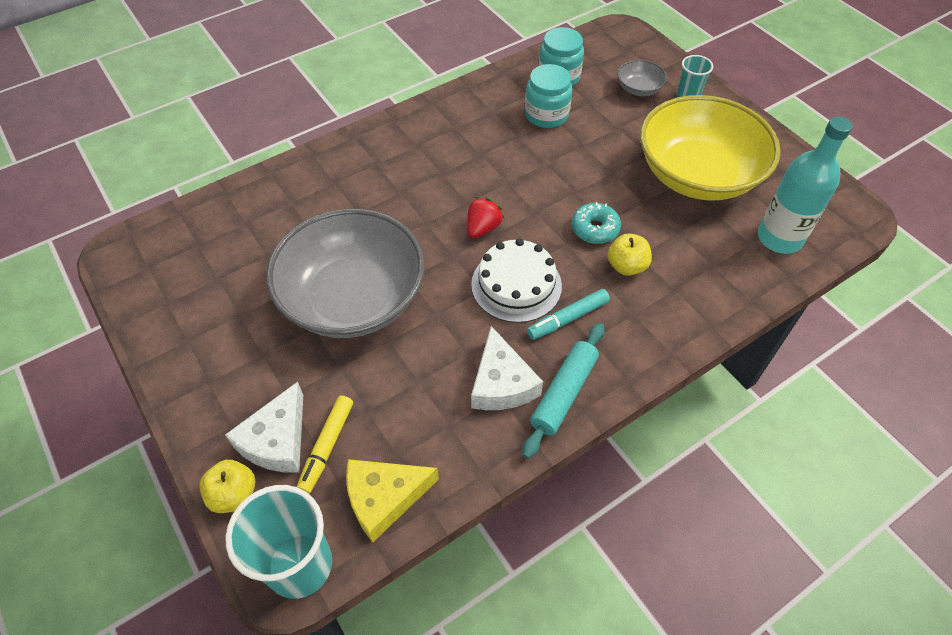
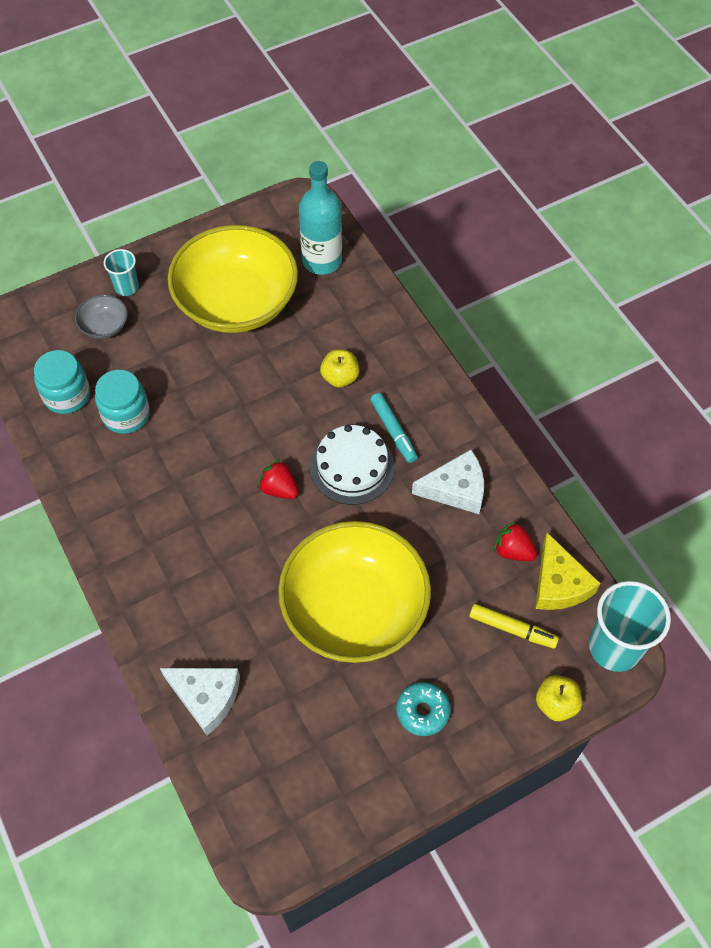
camera: 85 degrees left, 5 degrees up
white cheese [225,382,303,473] -> white cheese moved to [160,668,240,736]
grey bowl [266,209,425,338] -> yellow bowl [278,521,431,663]
turquoise rolling pin [522,323,604,459] -> none
turquoise donut [572,202,621,244] -> turquoise donut moved to [396,682,451,736]
none -> red strawberry [494,521,537,561]

